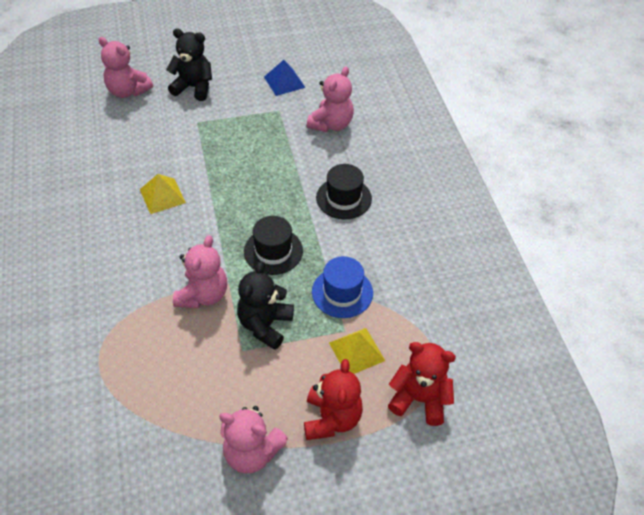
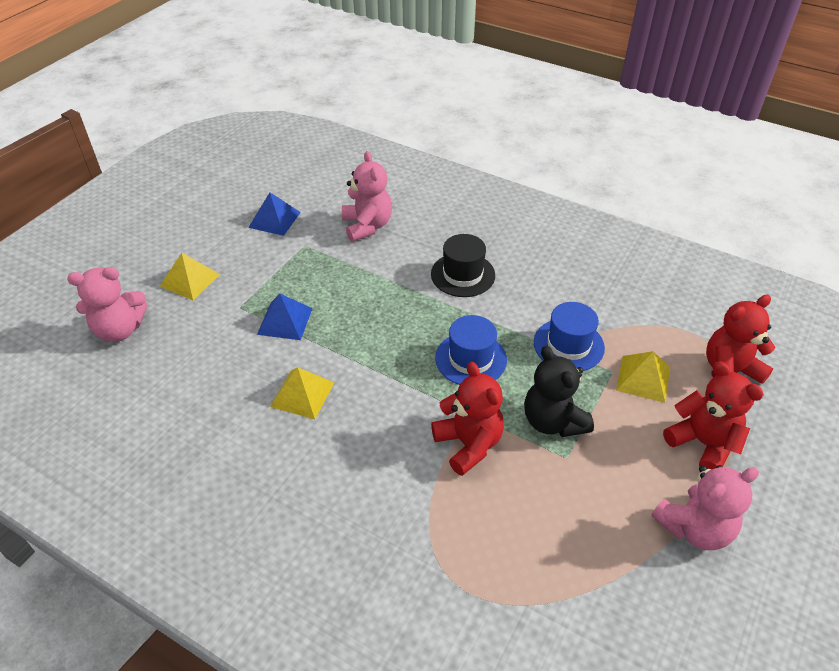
camera: 45 degrees left, 5 degrees down
black teddy bear [166,29,212,101] -> yellow pyramid [160,252,220,300]
pink teddy bear [173,235,227,308] -> red teddy bear [431,362,504,476]
black hat [244,216,303,275] -> blue hat [435,315,507,385]
none -> blue pyramid [257,294,313,340]

